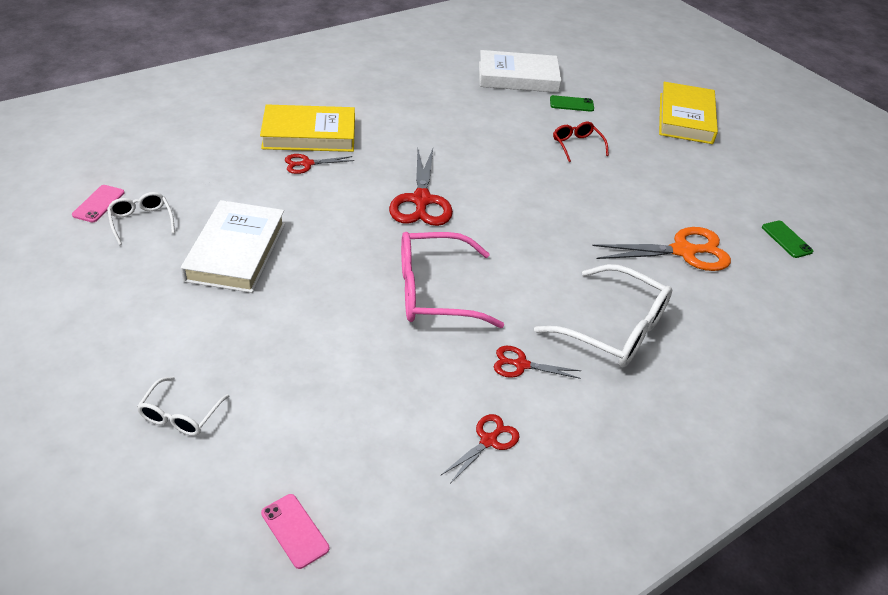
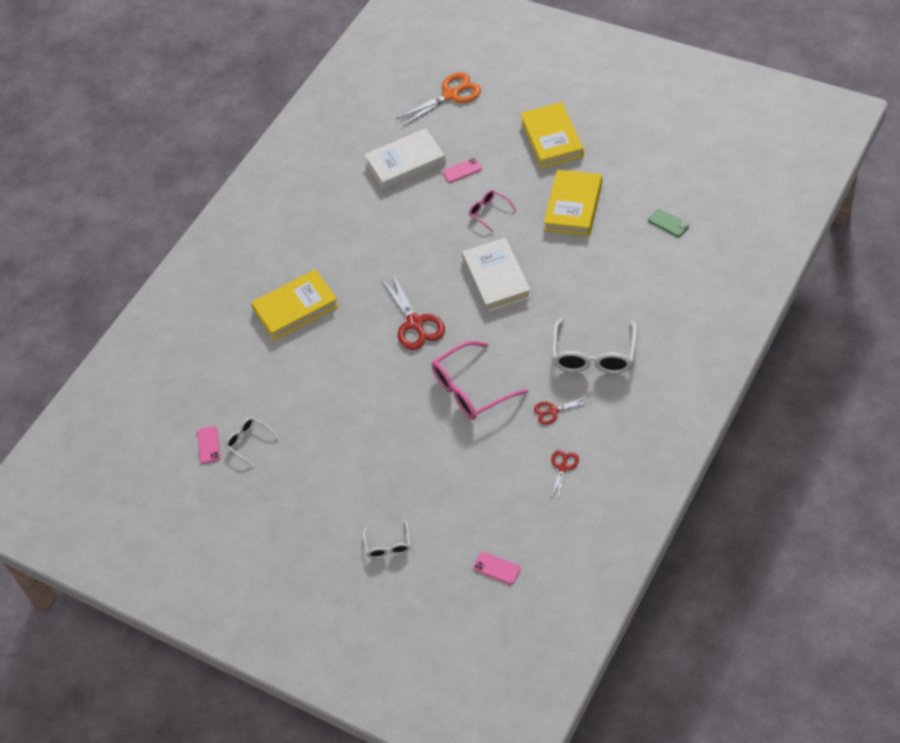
camera: 15 degrees left, 10 degrees up
white book [181,200,285,293] -> white book moved to [462,237,532,312]
red scissors [285,154,354,174] -> none
white glasses [534,264,672,367] -> white glasses turned 90 degrees clockwise [552,318,637,374]
green phone [550,95,594,112] -> pink phone [442,158,482,183]
red glasses [553,122,609,162] -> pink glasses [469,190,517,233]
orange scissors [592,227,731,271] -> orange scissors moved to [396,72,481,126]
none -> yellow book [543,170,602,236]

